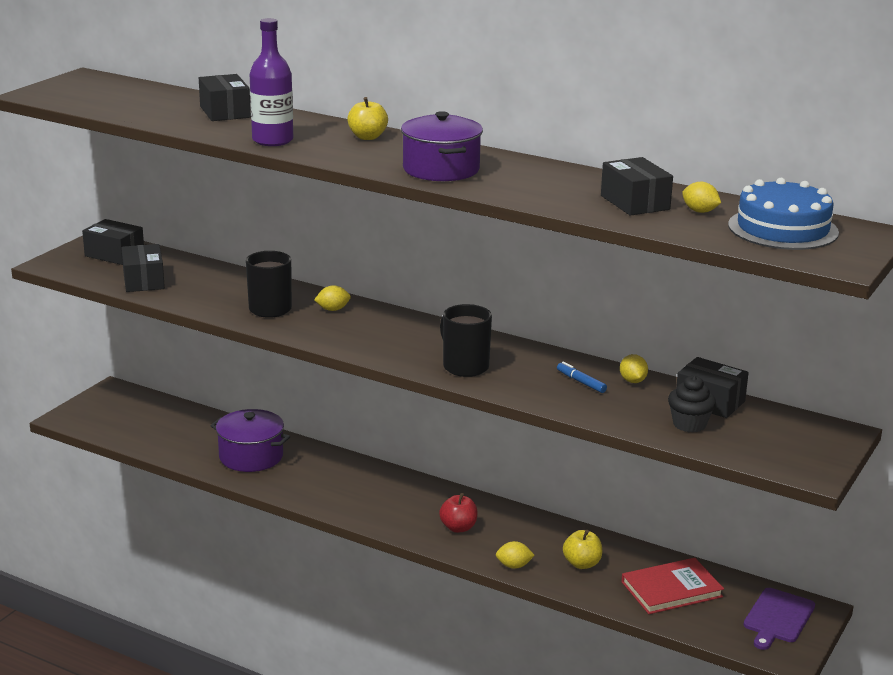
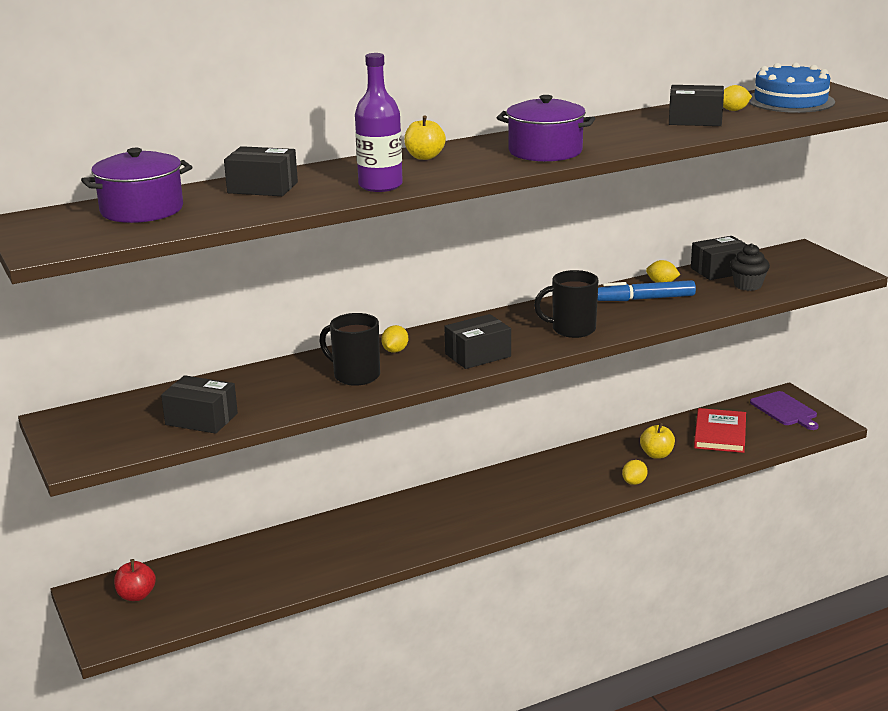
camera: 55 degrees left, 0 degrees up
black box [82,219,144,265] -> black box moved to [444,314,511,369]
purple pot [210,409,290,472] -> purple pot moved to [81,148,192,223]
red apple [439,493,478,533] -> red apple moved to [114,559,156,601]
blue marker [557,362,607,393] -> blue marker [597,280,696,301], size x1.81

